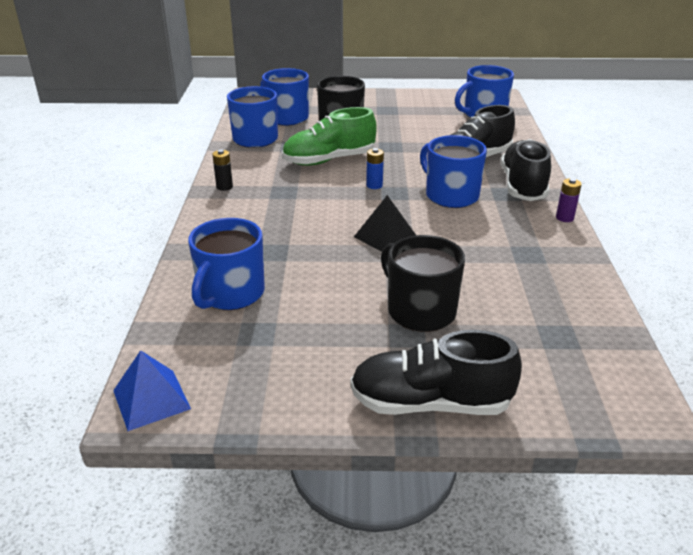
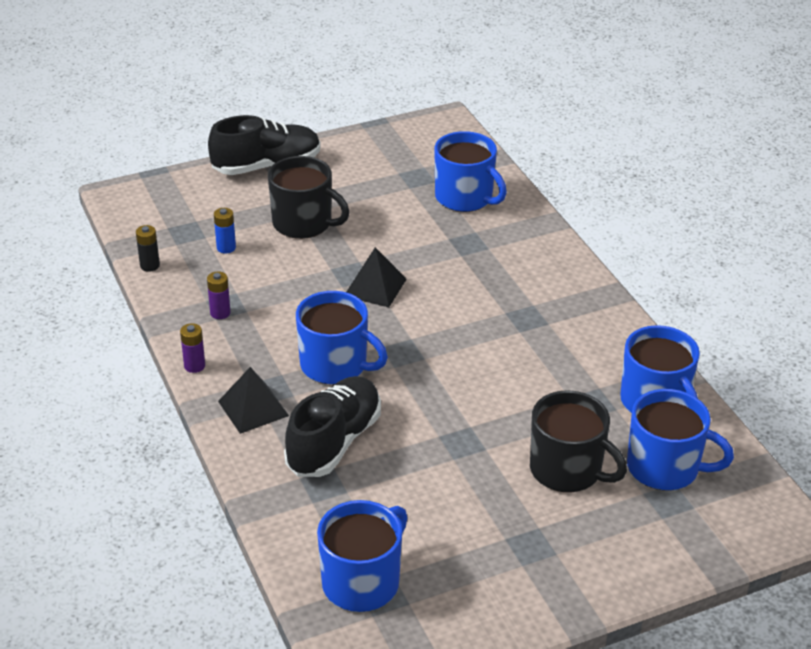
camera: 155 degrees right, 5 degrees up
blue pyramid [113,350,191,431] -> none
blue mug [188,218,265,310] -> blue mug turned 135 degrees clockwise [434,131,507,212]
black battery [212,149,233,191] -> black battery moved to [136,225,160,272]
green shoe [282,107,377,166] -> none
blue battery [366,148,384,189] -> blue battery moved to [214,208,236,253]
black shoe [501,139,551,201] -> black pyramid [218,367,289,434]
none -> purple battery [207,271,231,319]

